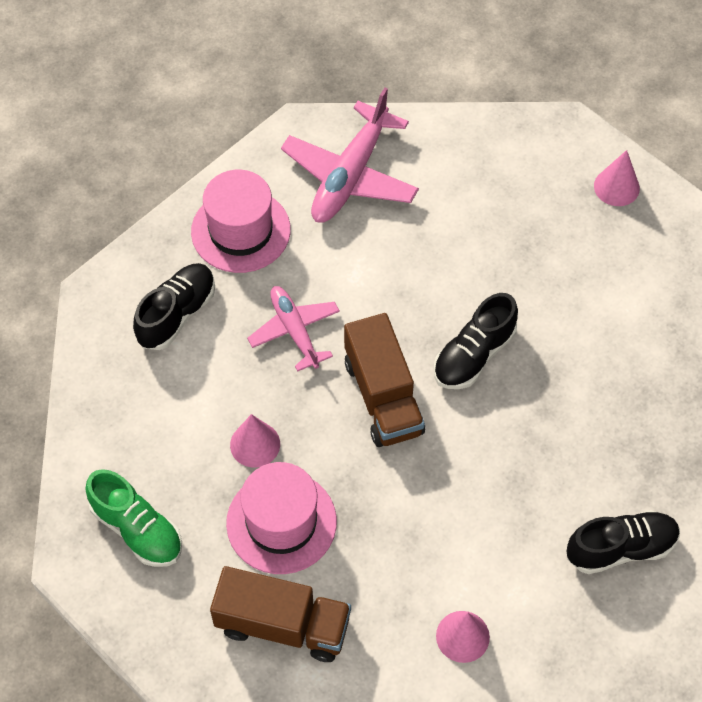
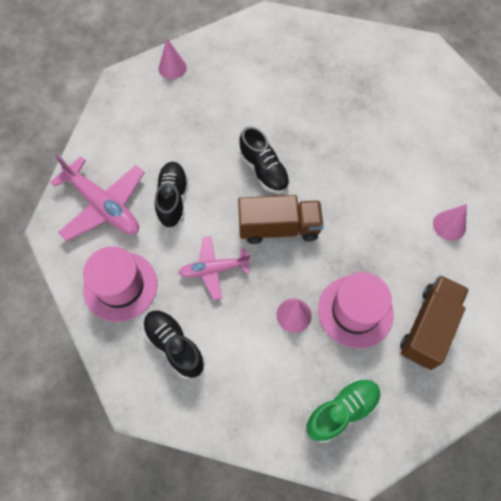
camera: 75 degrees left, 5 degrees up
black shoe [567,510,680,574] -> black shoe moved to [155,162,188,229]

